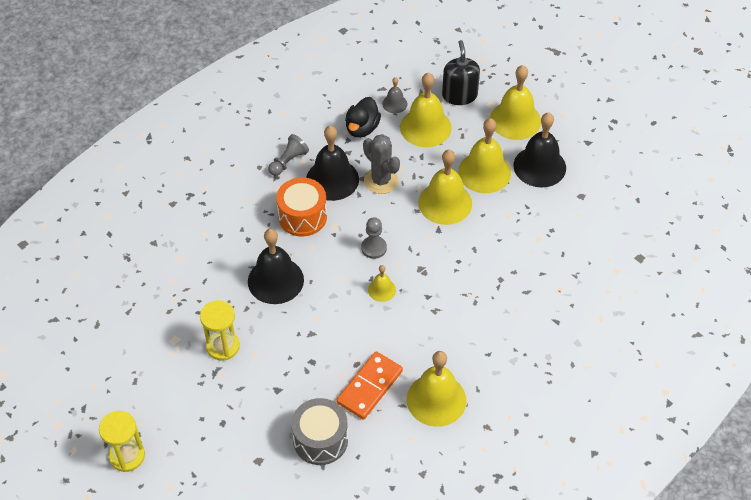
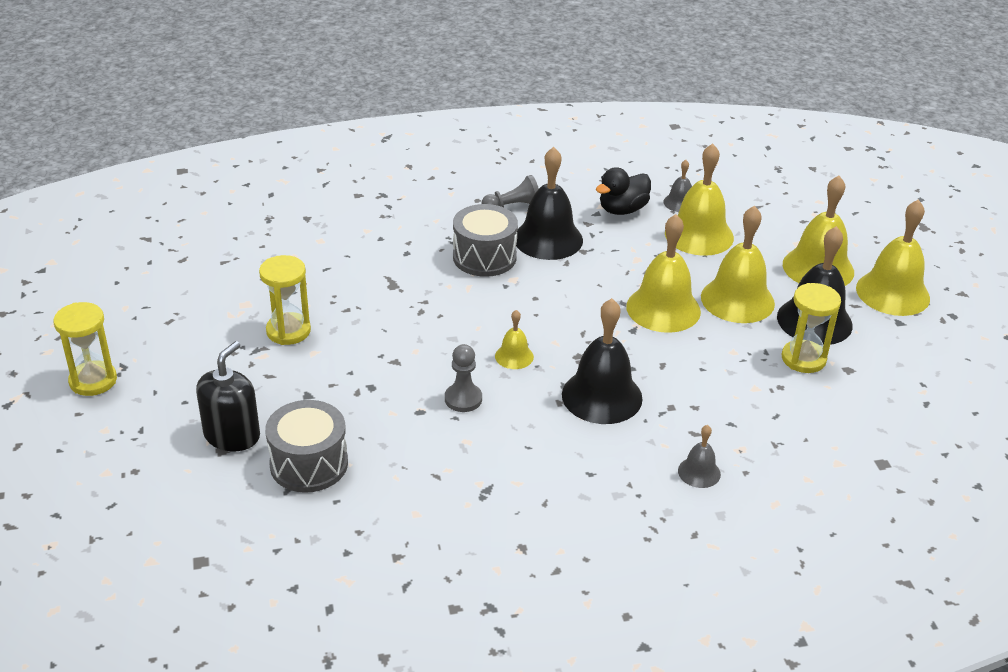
camera: 30 degrees right, 15 degrees down
black bell [248,229,304,304] -> black bell moved to [562,298,643,424]
orange drum [276,177,327,237] -> grey drum [453,204,518,277]
orange domino [336,351,403,420] -> none
grey pawn [361,217,387,259] -> grey pawn moved to [445,344,482,412]
grey cactus [363,134,400,194] -> none
yellow bell [407,351,466,427] -> yellow bell moved to [856,199,930,316]
black soap dispenser [442,40,480,105] -> black soap dispenser moved to [196,341,260,451]
none -> grey bell [678,425,721,488]
none -> yellow hourglass [782,283,841,373]

